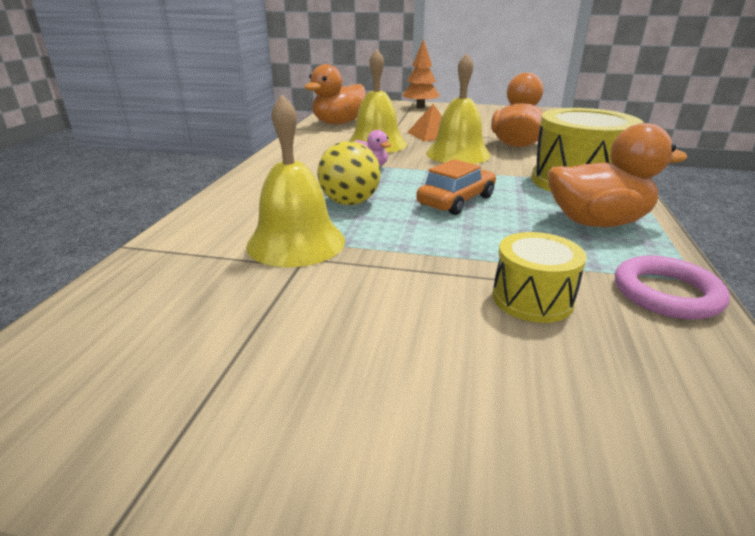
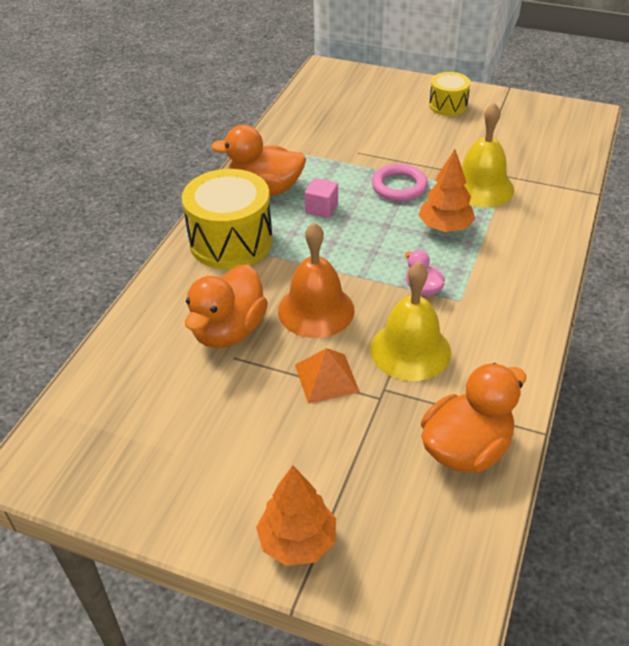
camera: 170 degrees left, 15 degrees up
yellow ball [317,141,381,205] -> orange tree [418,149,475,232]
orange car [416,159,496,215] -> none
yellow bell [426,53,491,164] -> orange bell [278,222,355,338]
yellow drum [493,232,587,323] -> yellow drum moved to [429,72,470,116]
pink ring [615,256,730,320] -> pink ring moved to [372,164,428,201]
none -> pink cube [305,178,338,218]

